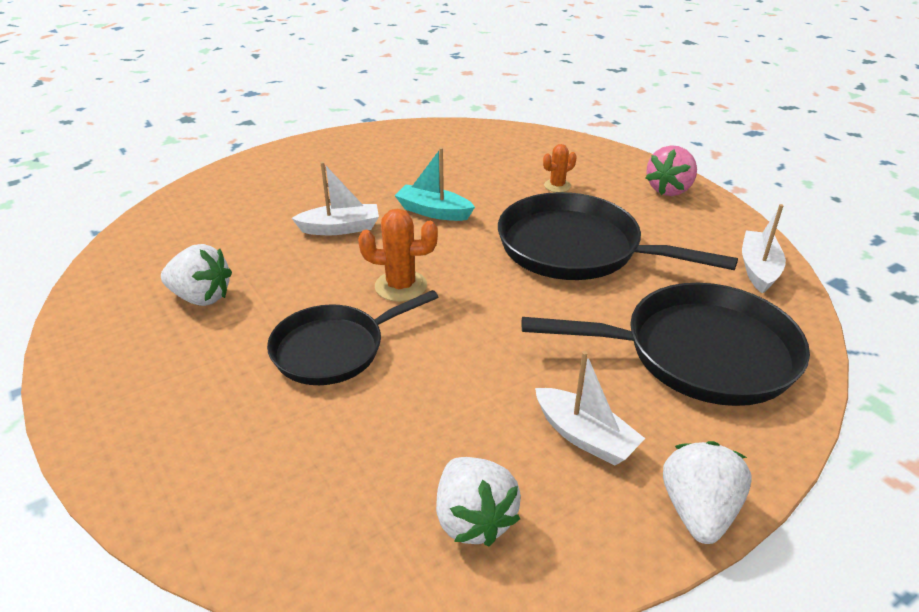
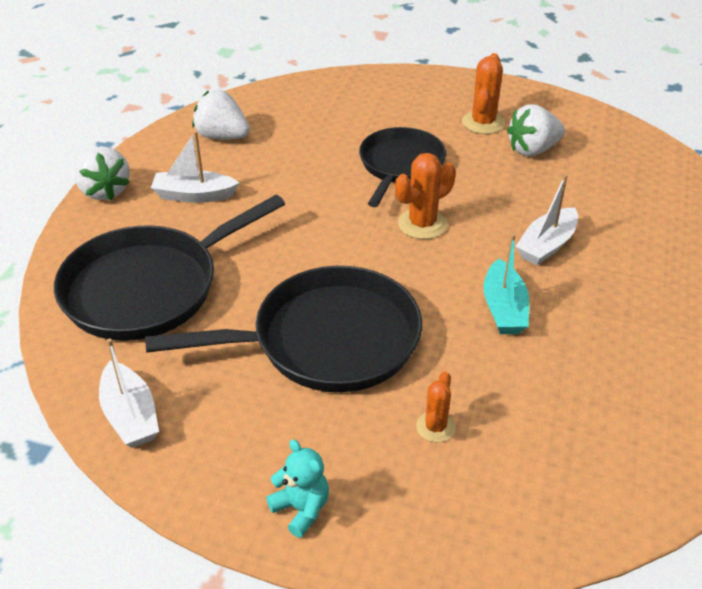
camera: 140 degrees right, 5 degrees up
turquoise boat [394,147,475,221] -> turquoise boat turned 105 degrees clockwise [484,234,529,334]
pink strawberry [646,145,697,196] -> turquoise teddy bear [266,440,329,538]
none -> orange cactus [462,53,505,134]

